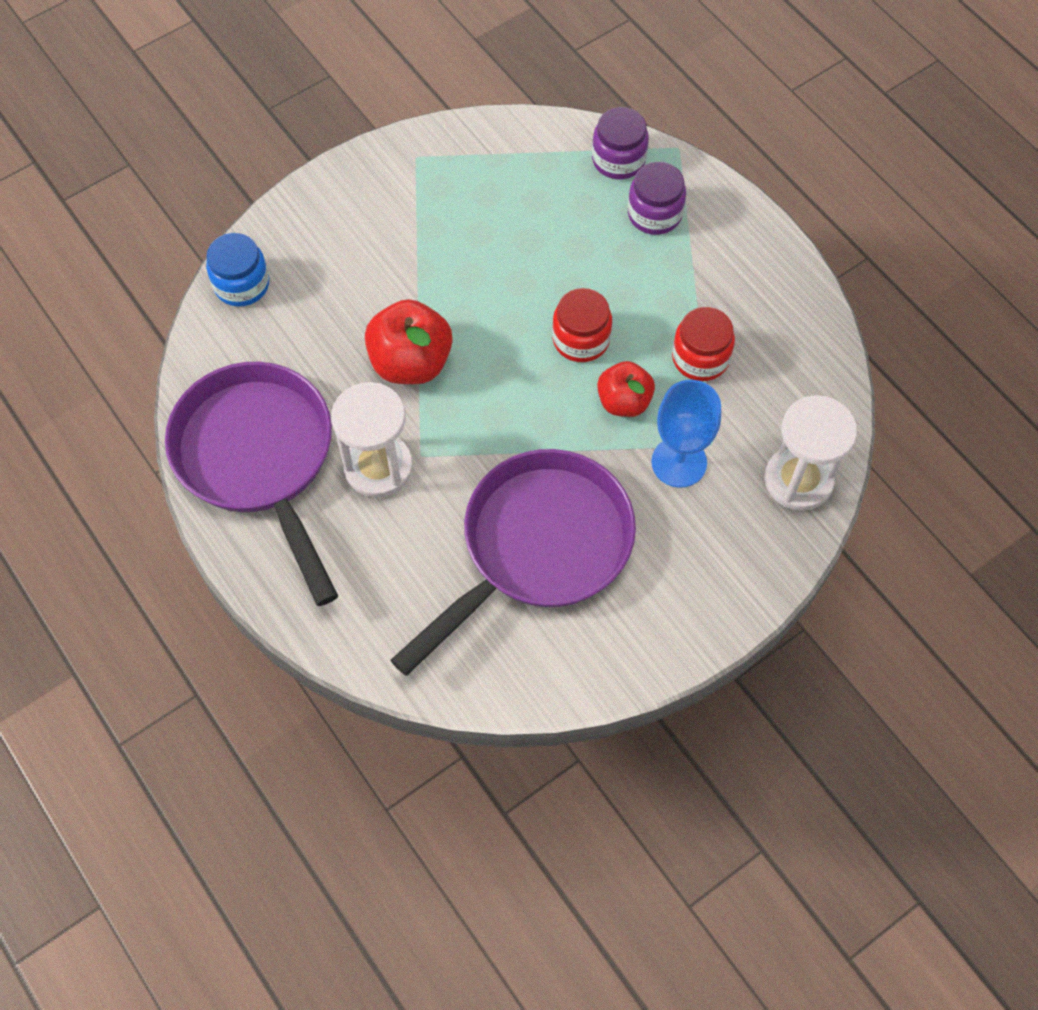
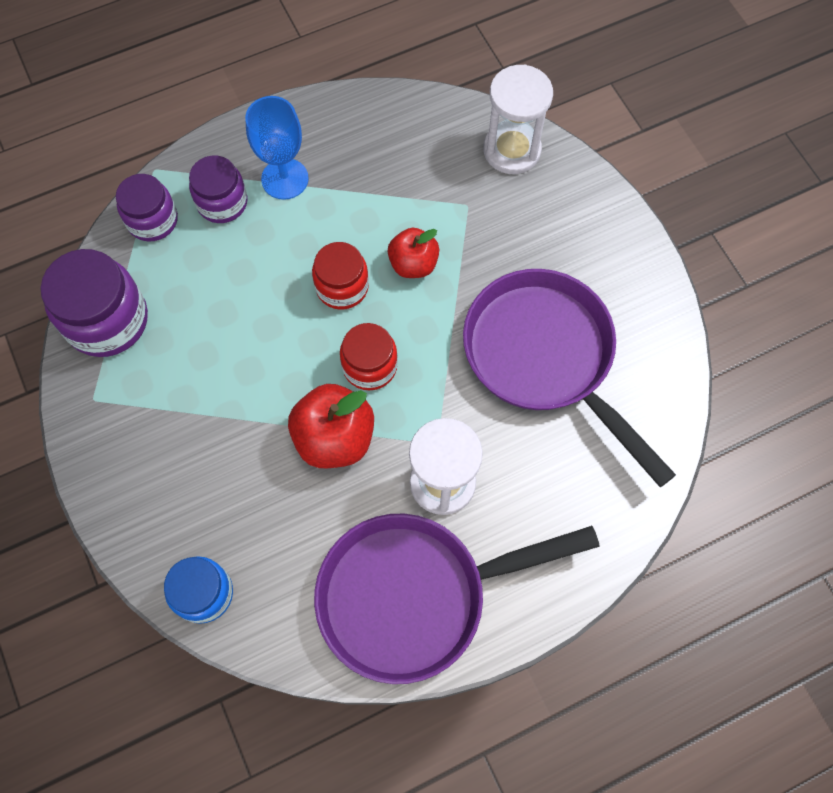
camera: 80 degrees left, 5 degrees up
blue goblet [651,380,721,488] -> blue goblet moved to [245,96,309,200]
red jar [672,307,735,381] -> red jar moved to [340,323,398,390]
none -> purple jar [40,249,148,357]

